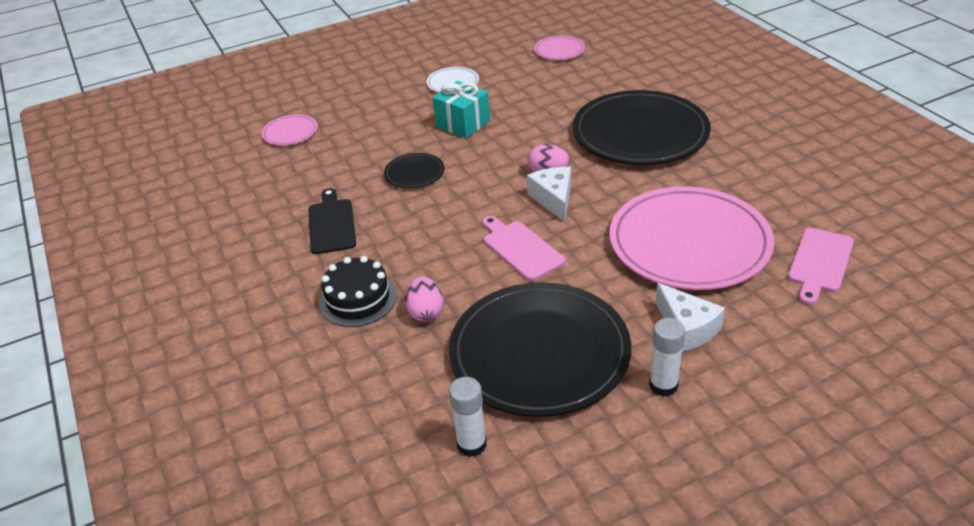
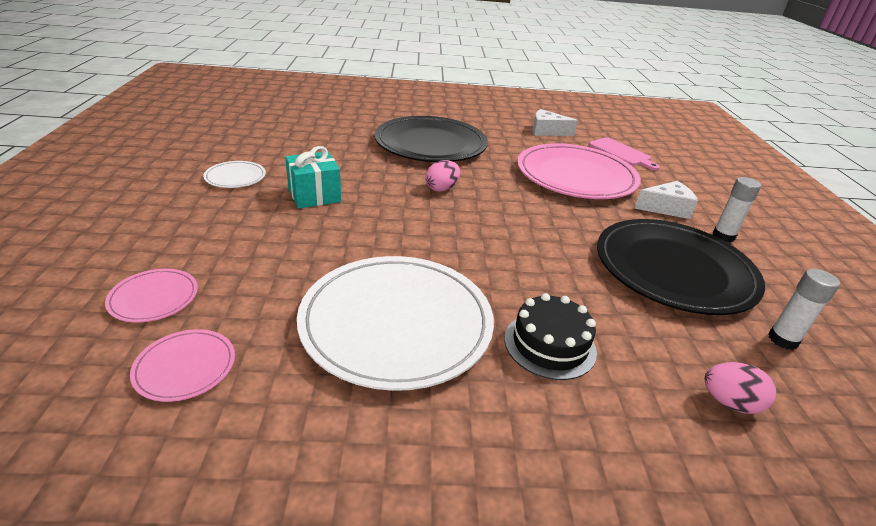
camera: 70 degrees left, 5 degrees down
black cutting board [308,188,356,254] -> white plate [297,256,494,391]
black plate [384,153,444,188] -> none
pink egg [405,276,444,322] -> pink egg moved to [704,362,776,414]
pink cutting board [483,216,565,281] -> none
white cheese [527,167,571,222] -> white cheese moved to [532,109,578,136]
pink plate [535,36,585,60] -> pink plate moved to [130,329,235,402]

